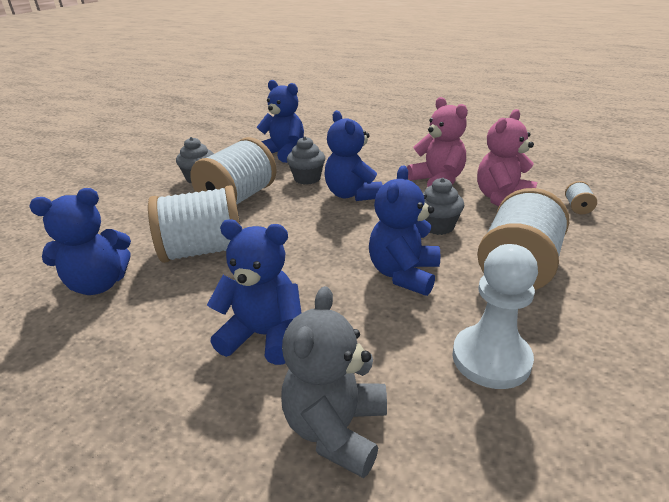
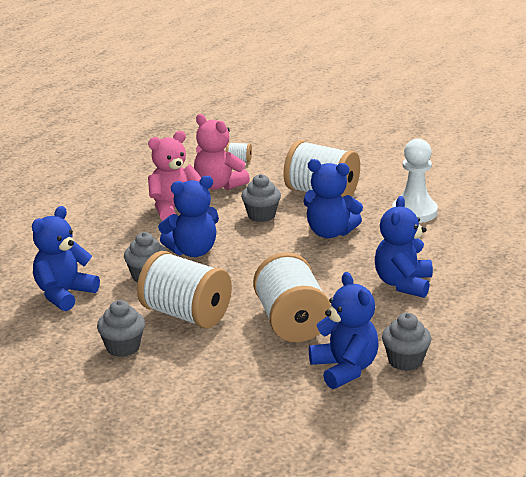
camera: 90 degrees left, 5 degrees down
grey teddy bear [281,286,387,478] -> none
none -> grey cupcake [382,313,431,371]

